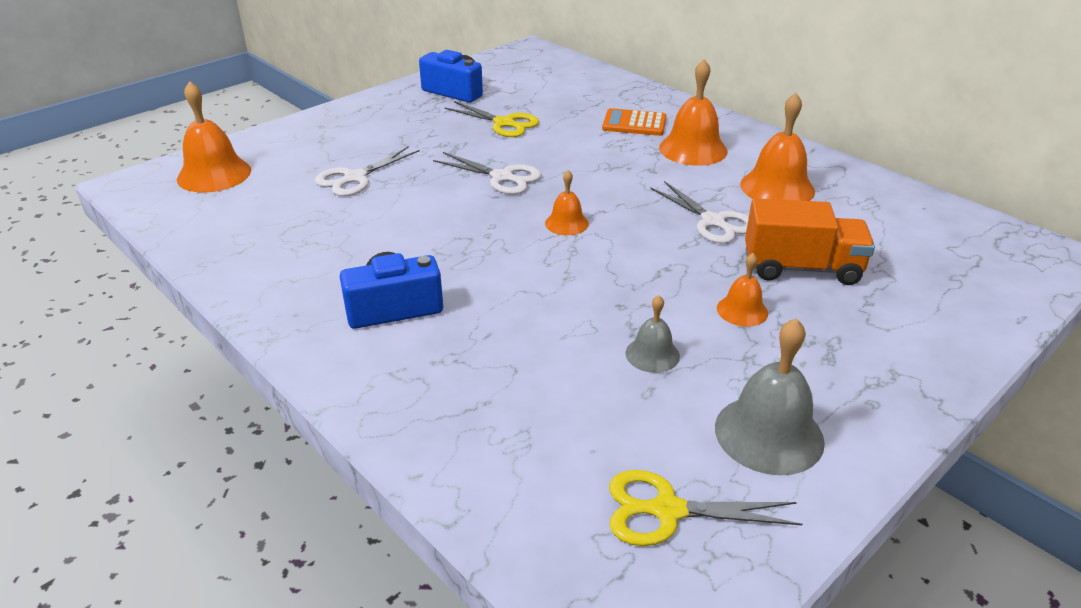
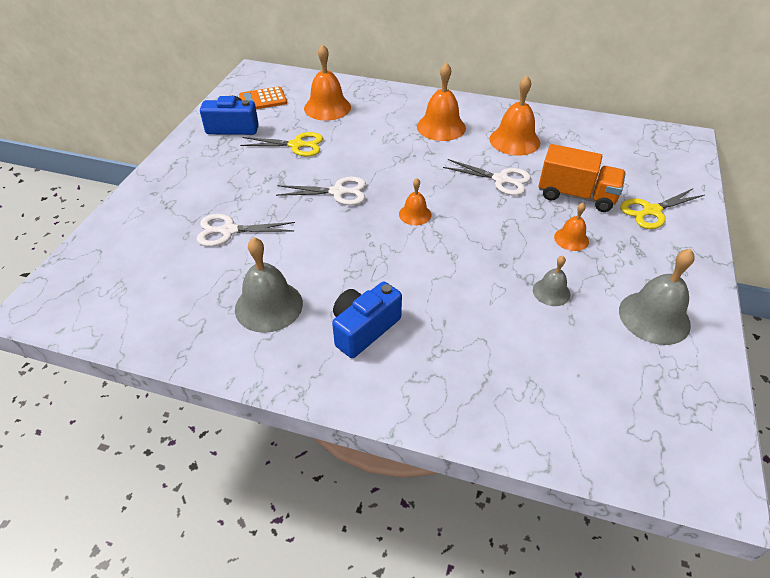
camera: 30 degrees left, 10 degrees up
orange bell [177,81,251,193] -> orange bell moved to [304,44,351,121]
white scissors [315,146,420,196] -> white scissors turned 75 degrees clockwise [197,214,295,247]
orange calculator [602,108,667,136] -> orange calculator moved to [239,87,287,109]
yellow scissors [609,470,803,546] -> yellow scissors moved to [620,189,704,229]
orange truck [745,198,875,285] -> orange truck turned 45 degrees clockwise [539,144,626,212]
none -> grey bell [235,237,303,333]

